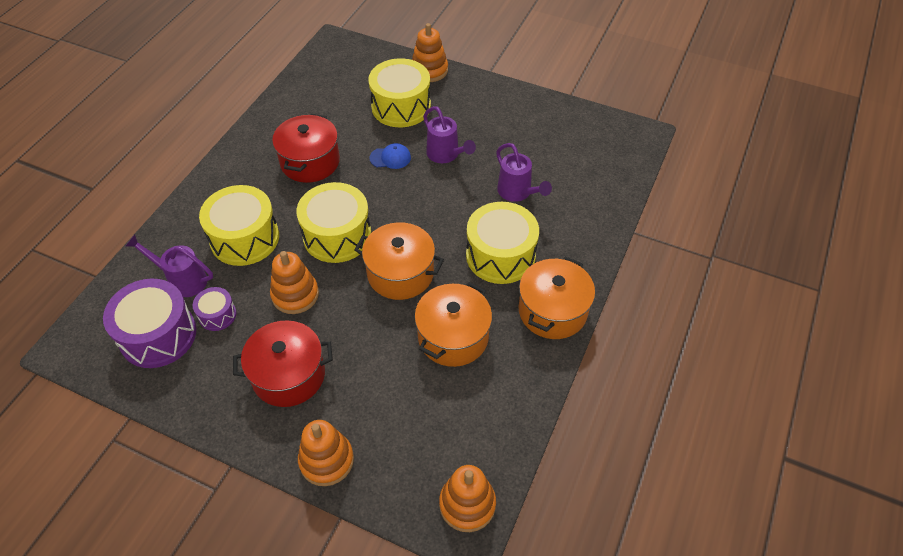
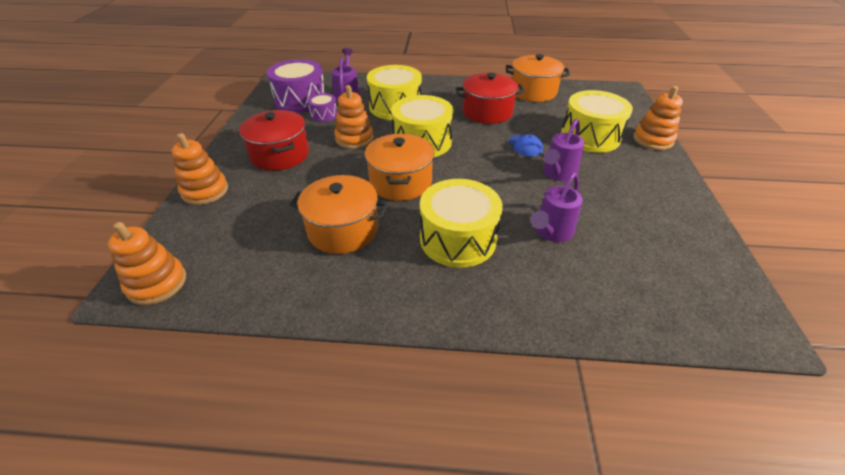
camera: 70 degrees right, 10 degrees down
orange pot [519,256,595,339] -> orange pot moved to [506,54,570,102]

